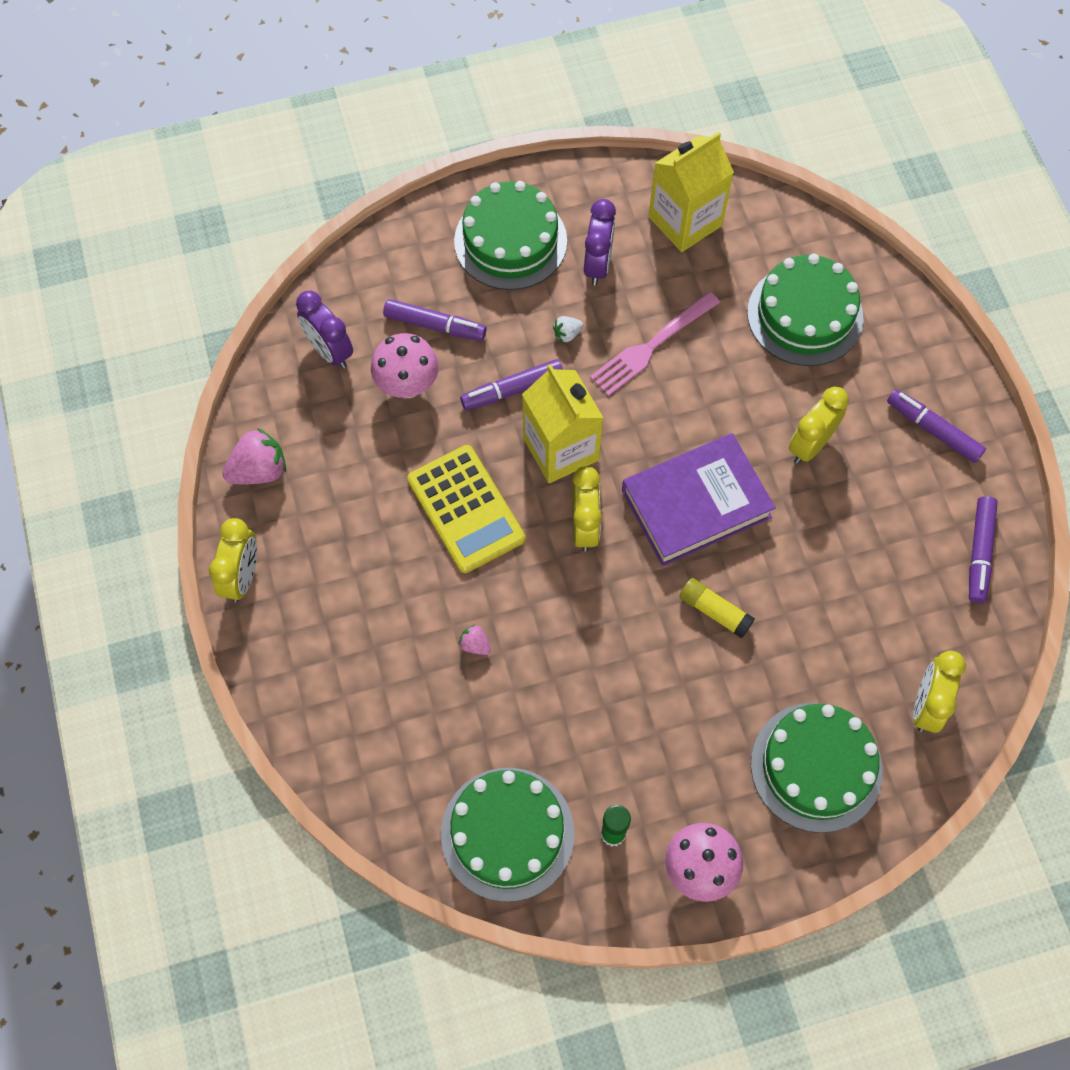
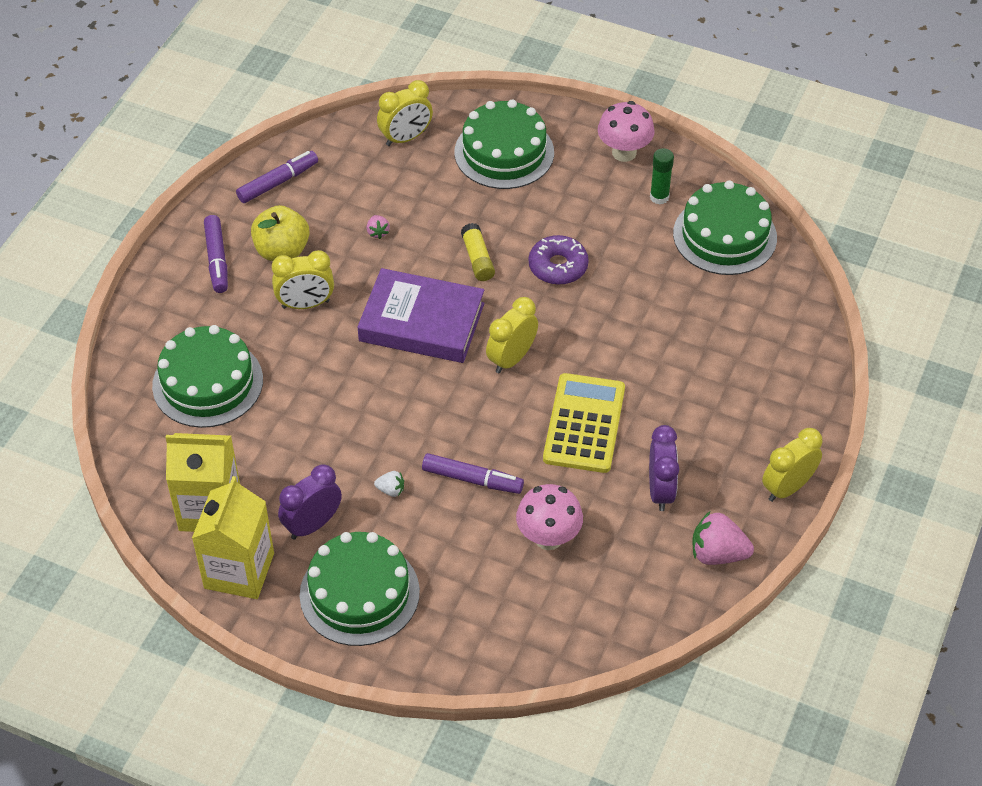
camera: 140 degrees left, 15 degrees down
purple clock [296,291,353,368] -> purple clock moved to [649,425,679,511]
purple marker [383,299,487,341] -> none
pink strawberry [458,625,491,655] -> pink strawberry moved to [366,215,390,239]
yellow carton [522,364,603,483] -> yellow carton moved to [192,476,274,599]
pink fork [590,292,720,396] -> none
none -> yellow apple [251,205,310,261]
none -> purple donut [529,235,589,285]

